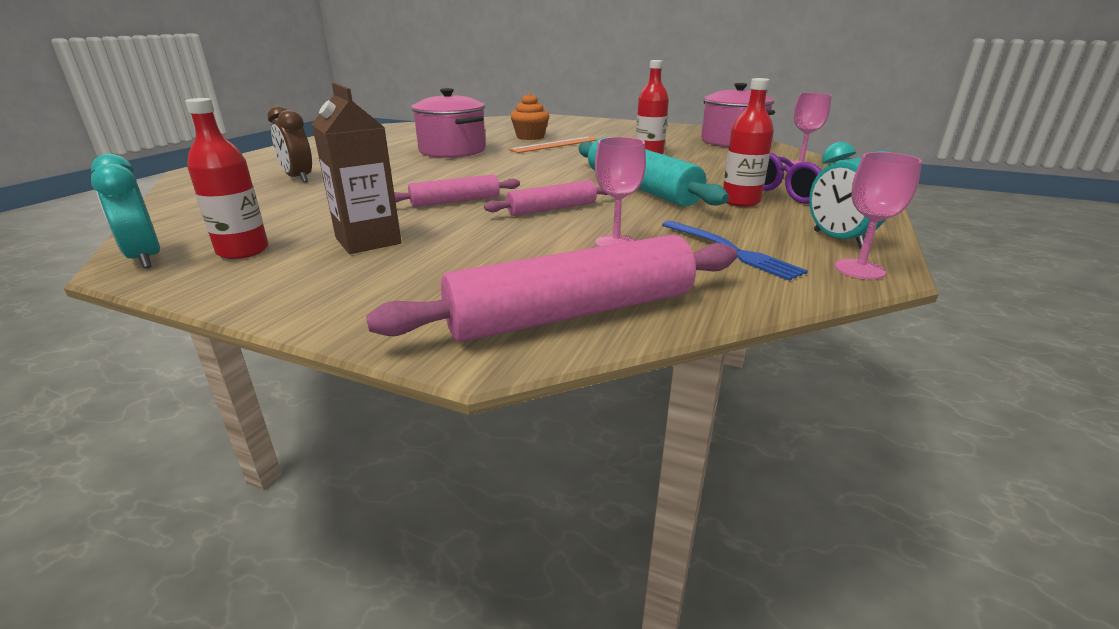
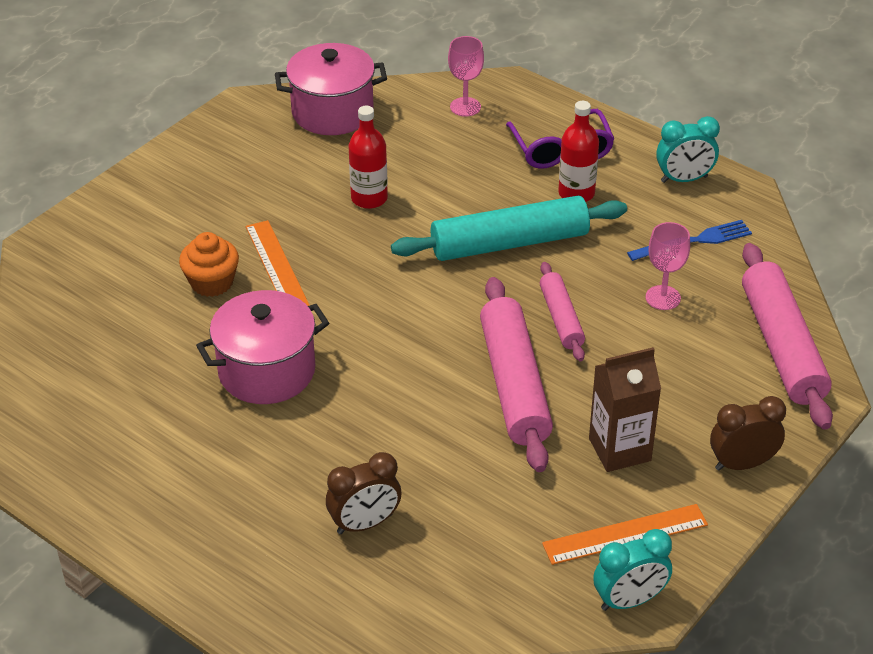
camera: 75 degrees left, 15 degrees up
red bottle [185,98,269,259] -> orange ruler [542,504,708,565]
pink rolling pin [394,174,520,207] -> pink rolling pin [480,277,553,472], size x1.79
pink goblet [835,152,922,280] -> none
none -> brown clock [710,396,786,471]

